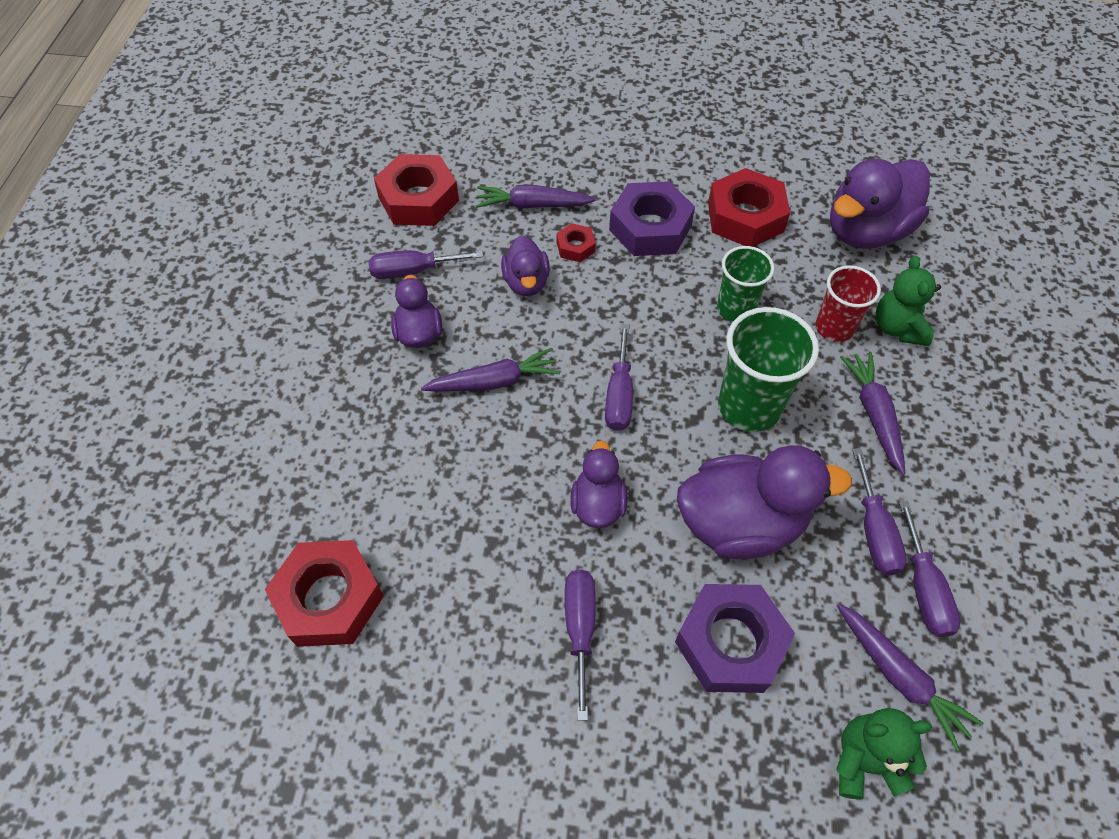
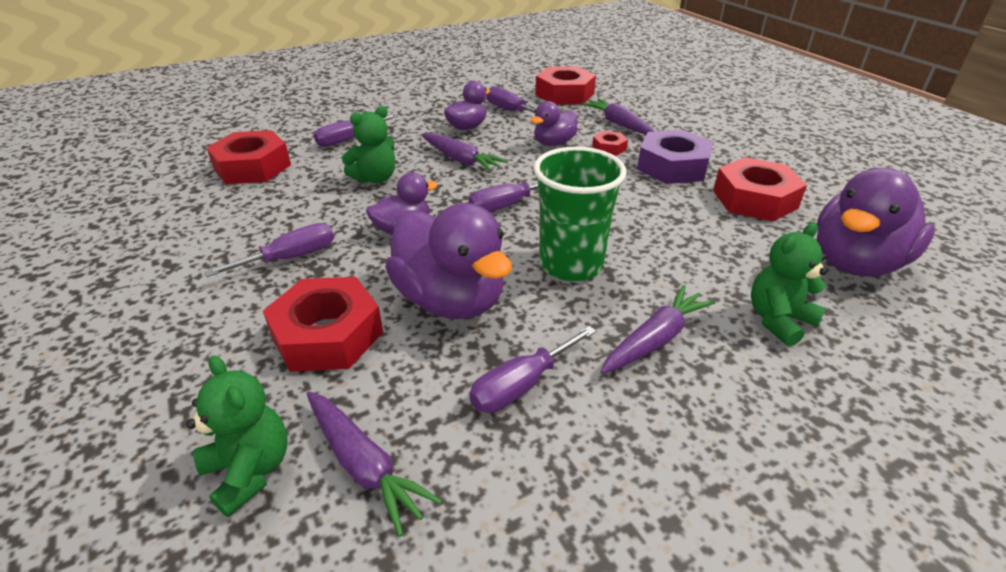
camera: 55 degrees right, 20 degrees down
purple nut [675,584,795,693] -> red nut [263,277,383,372]
green cup [717,246,775,322] -> none
red cup [815,265,881,342] -> none
purple duck [830,159,930,249] -> purple duck turned 60 degrees counterclockwise [817,168,935,277]
purple carrot [837,604,983,751] -> purple carrot turned 60 degrees counterclockwise [307,391,442,537]
purple screwdriver [899,501,960,637] -> purple screwdriver moved to [314,114,398,147]
none -> green teddy bear [342,106,395,183]

